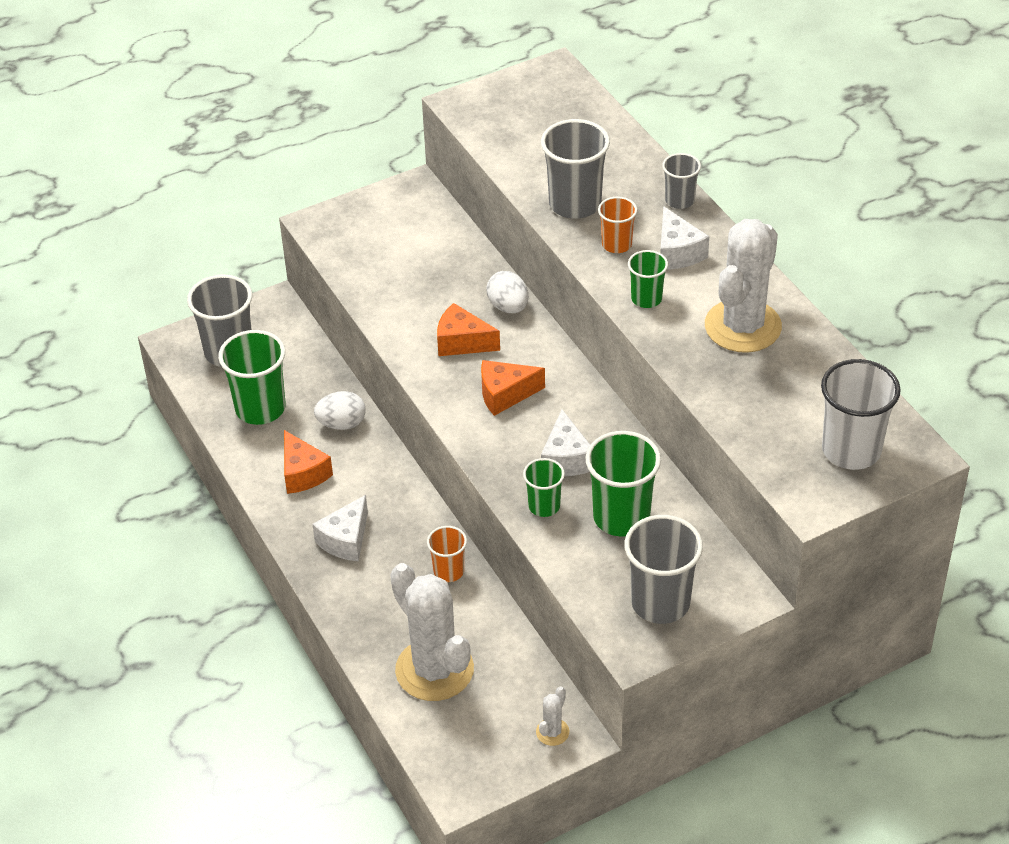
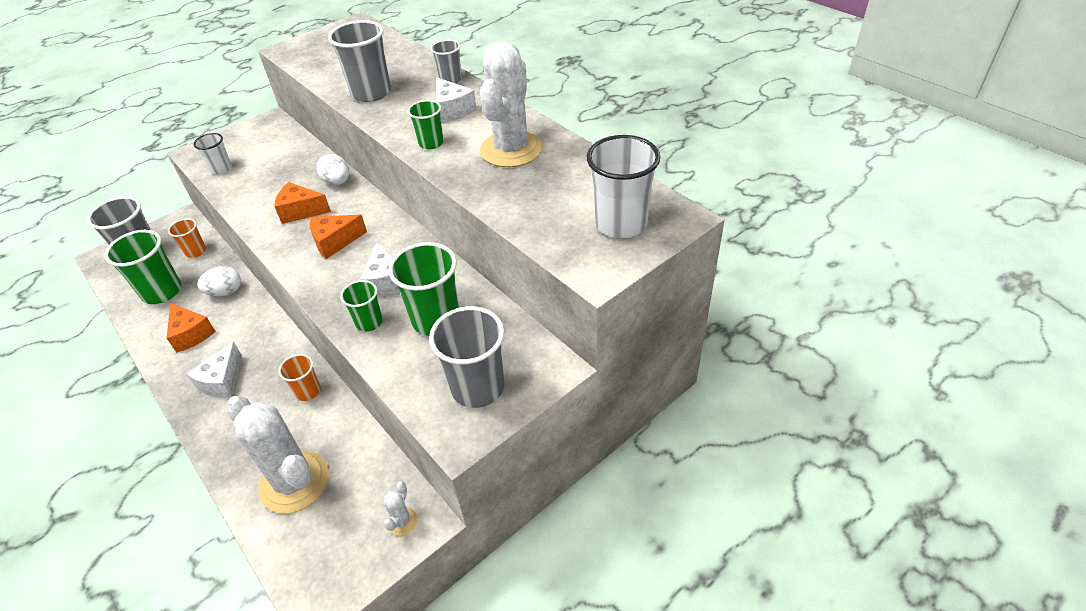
camera: 10 degrees left, 0 degrees up
orange cup [598,197,637,253] -> orange cup moved to [168,218,206,258]
none -> white cup [194,133,232,174]

